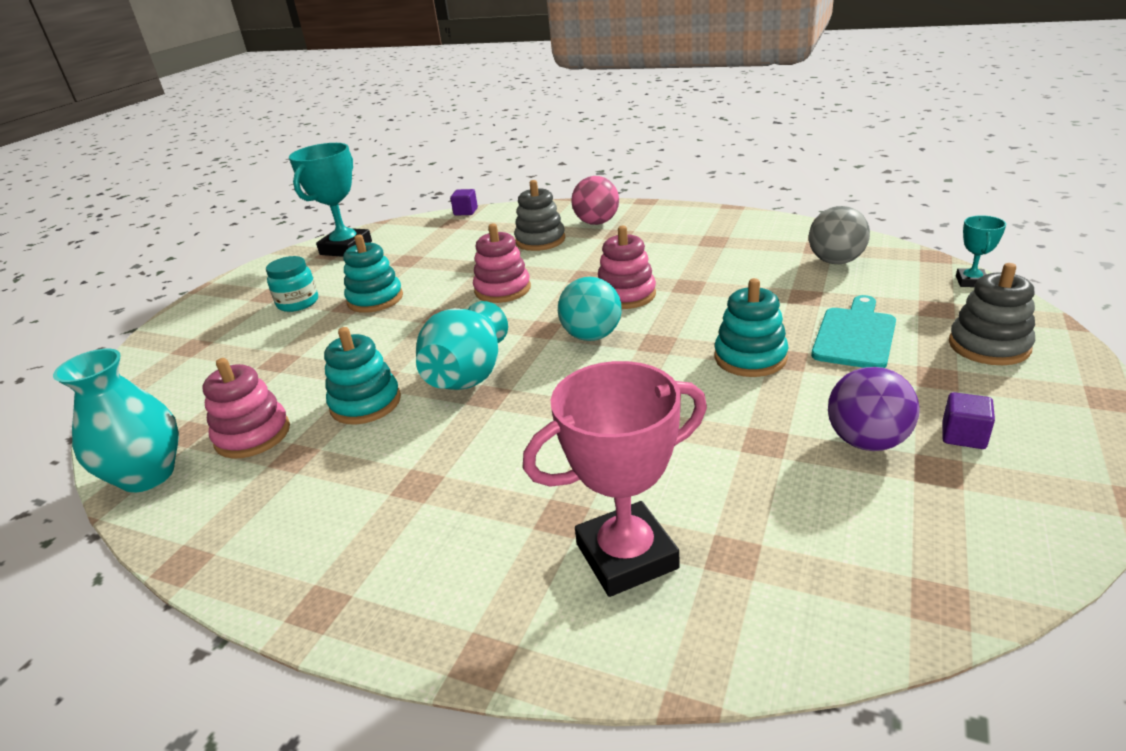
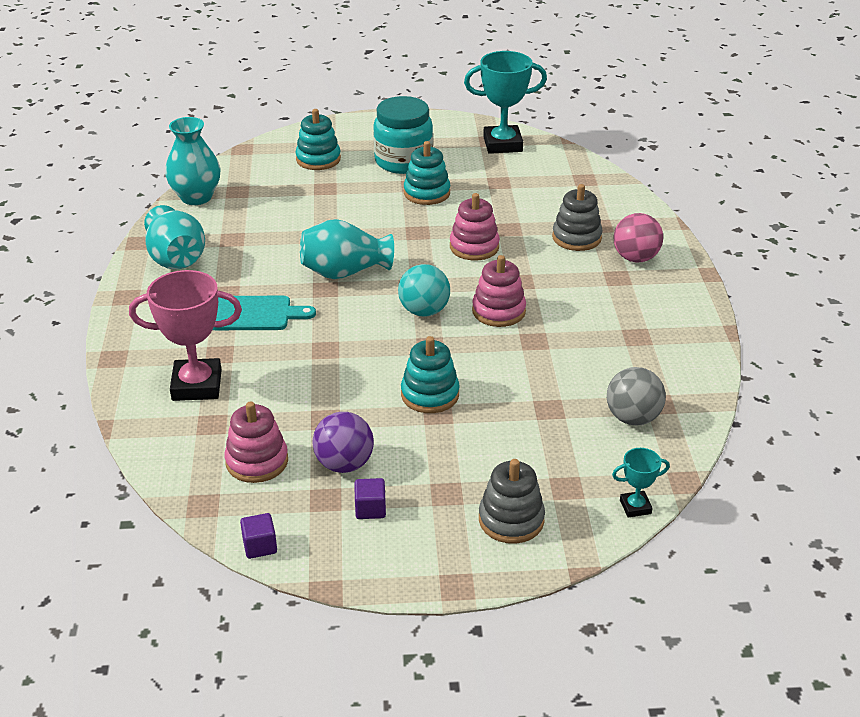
camera: 60 degrees right, 5 degrees up
pink stacking toy [202,358,290,459] -> pink stacking toy moved to [224,401,288,483]
turquoise jar [266,256,318,312] -> turquoise jar [373,96,433,174], size x1.69
turquoise stacking toy [324,327,401,425] -> turquoise stacking toy moved to [296,109,341,170]
purple cube [450,189,478,215] -> purple cube moved to [240,513,277,559]
pink trophy [523,361,707,597] -> pink trophy turned 45 degrees counterclockwise [129,270,242,401]
turquoise cutting board [811,295,896,368] -> turquoise cutting board moved to [213,296,316,330]
none -> turquoise vase [144,205,205,269]

